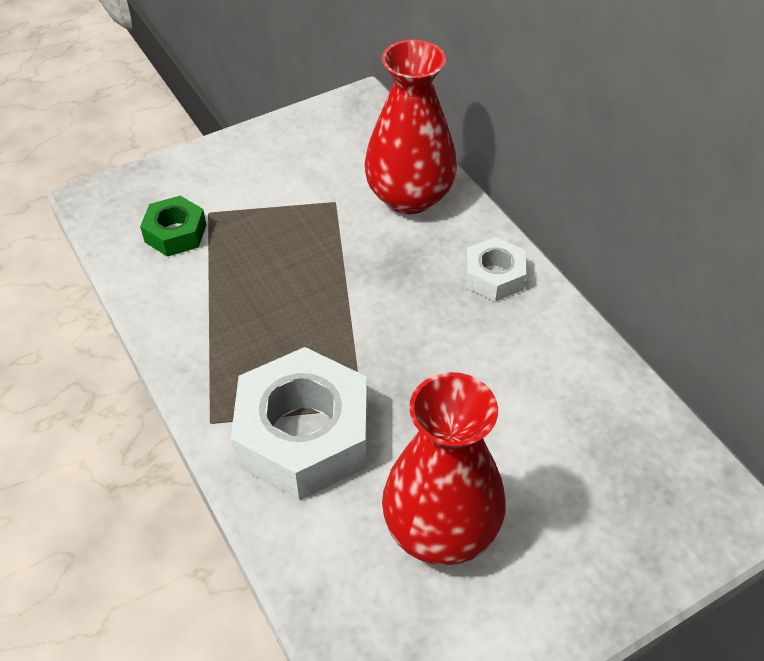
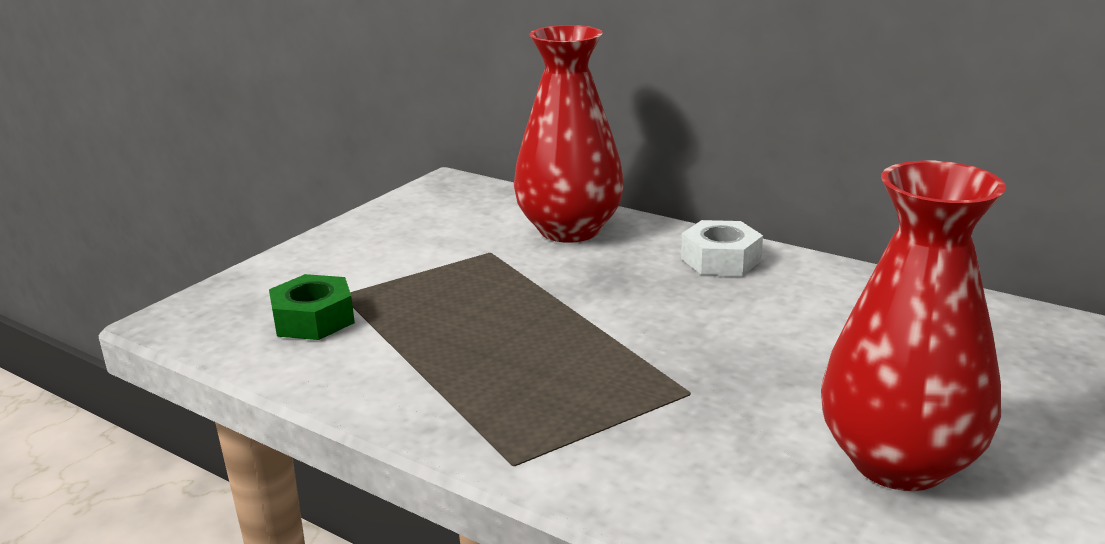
camera: 25 degrees left, 25 degrees down
white nut [231,347,367,500] -> none

